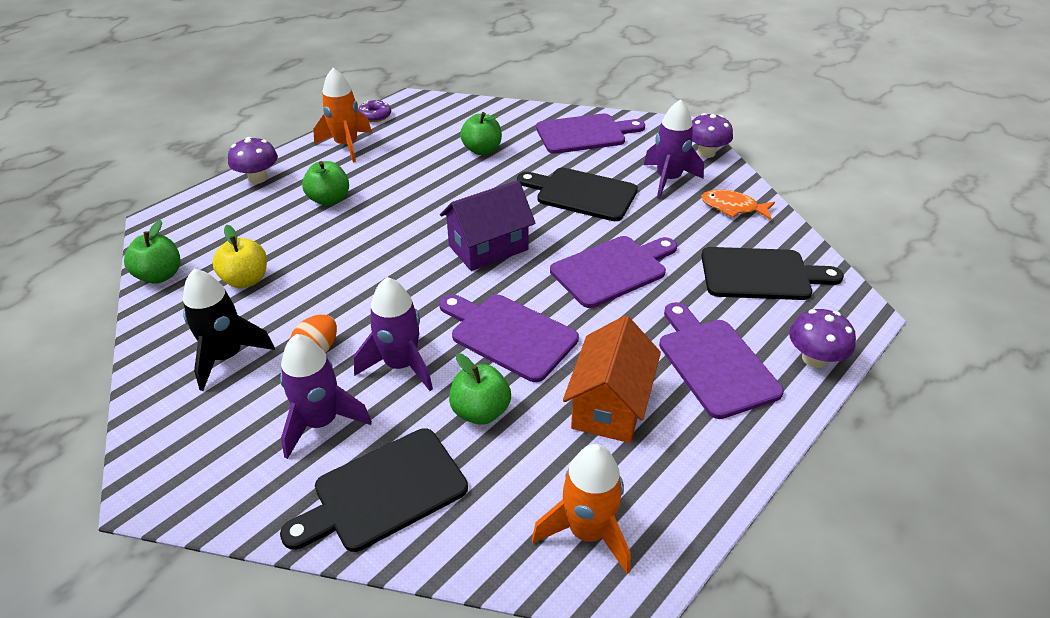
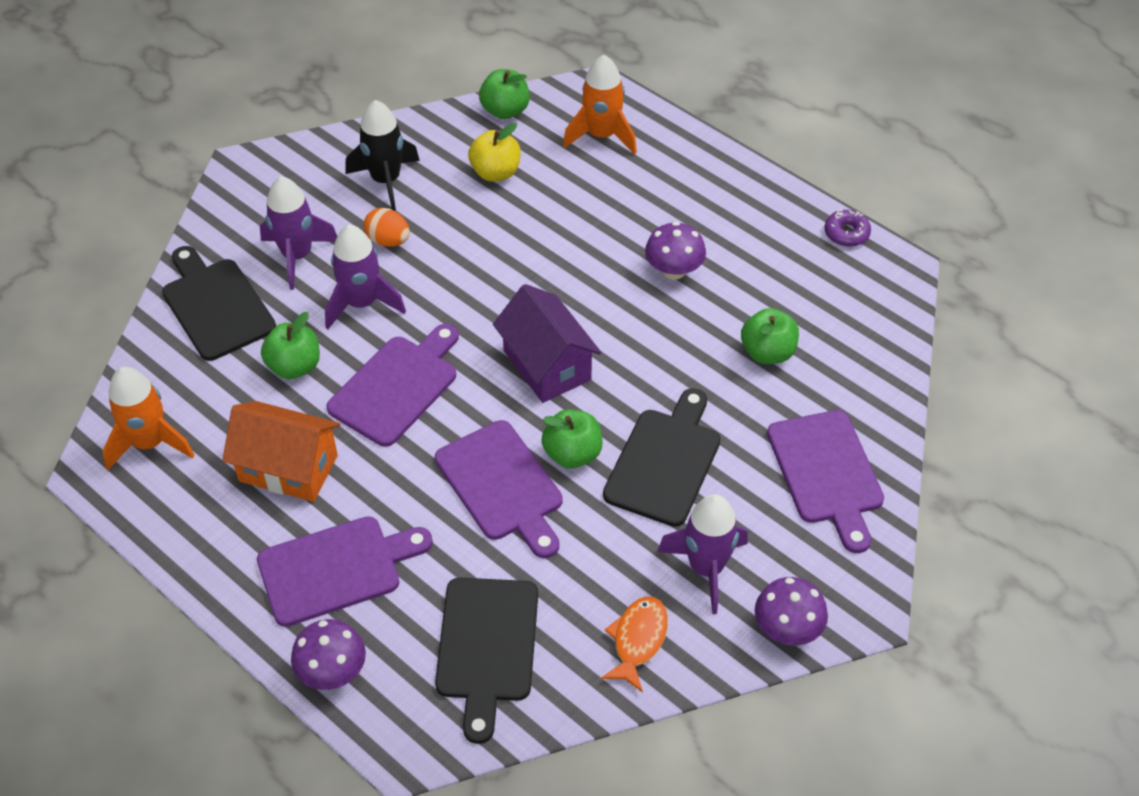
camera: 90 degrees right, 10 degrees up
purple mushroom [228,137,278,184] -> purple mushroom moved to [645,222,706,280]
green apple [302,161,349,206] -> green apple moved to [542,409,602,468]
orange rocket [313,68,372,163] -> orange rocket moved to [563,55,637,155]

